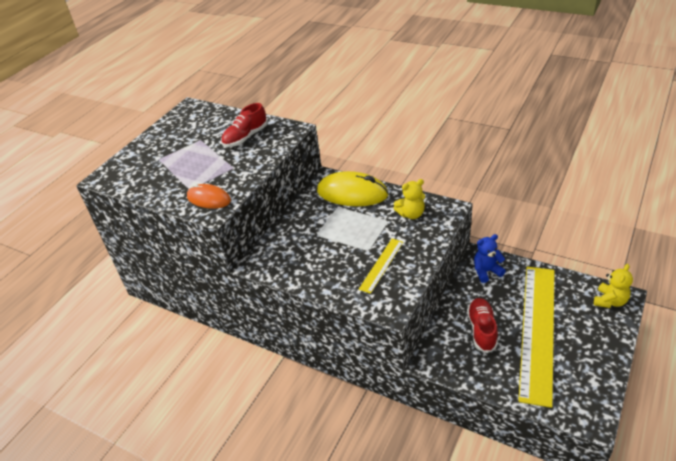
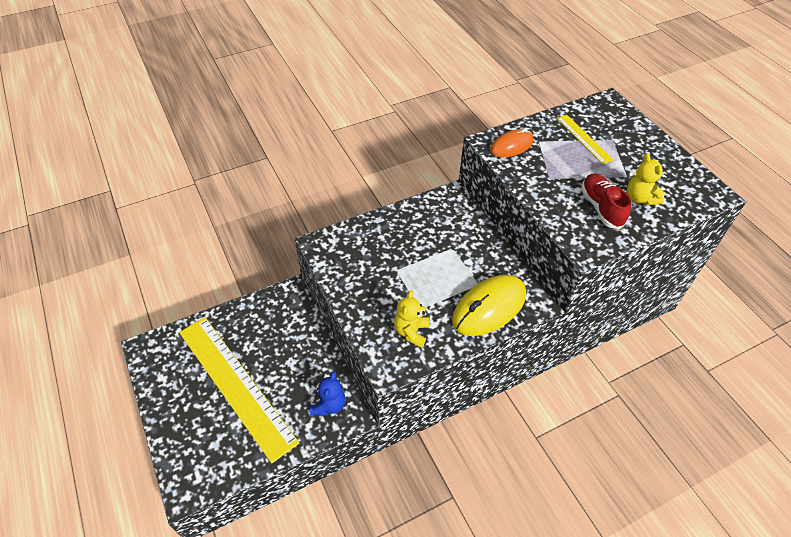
camera: 120 degrees right, 10 degrees up
yellow ruler [359,239,403,294] -> yellow ruler moved to [557,115,614,164]
red shoe [467,298,498,353] -> none
yellow teddy bear [594,264,633,308] -> yellow teddy bear moved to [627,153,665,205]

